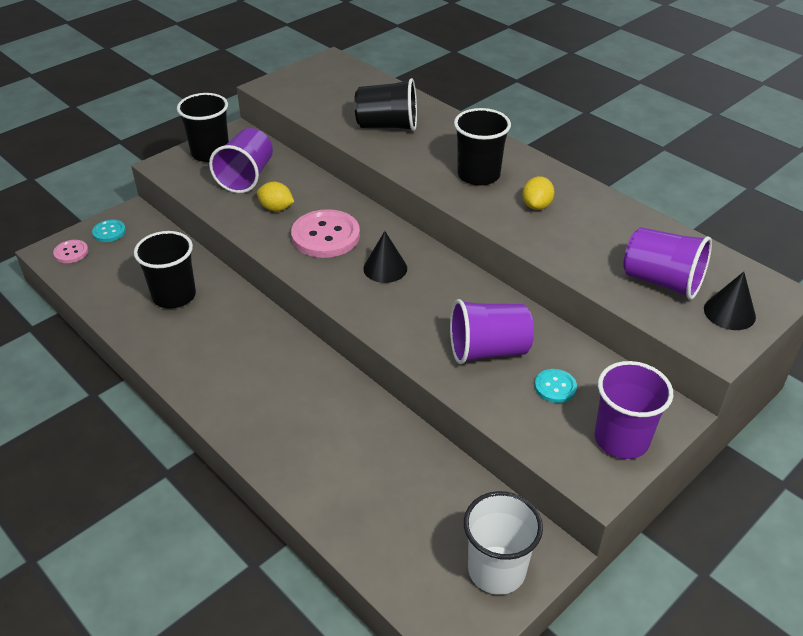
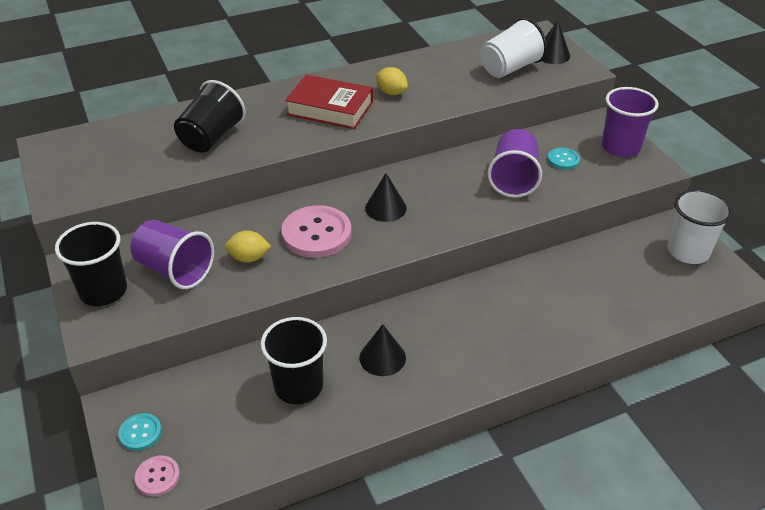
camera: 70 degrees left, 0 degrees up
yellow lemon [257,182,294,211] -> yellow lemon turned 45 degrees clockwise [225,231,271,263]
black cup [454,108,511,186] -> red book [285,74,373,129]
purple cup [623,227,712,300] -> white cup [480,18,547,78]
none -> black cone [359,324,406,376]

